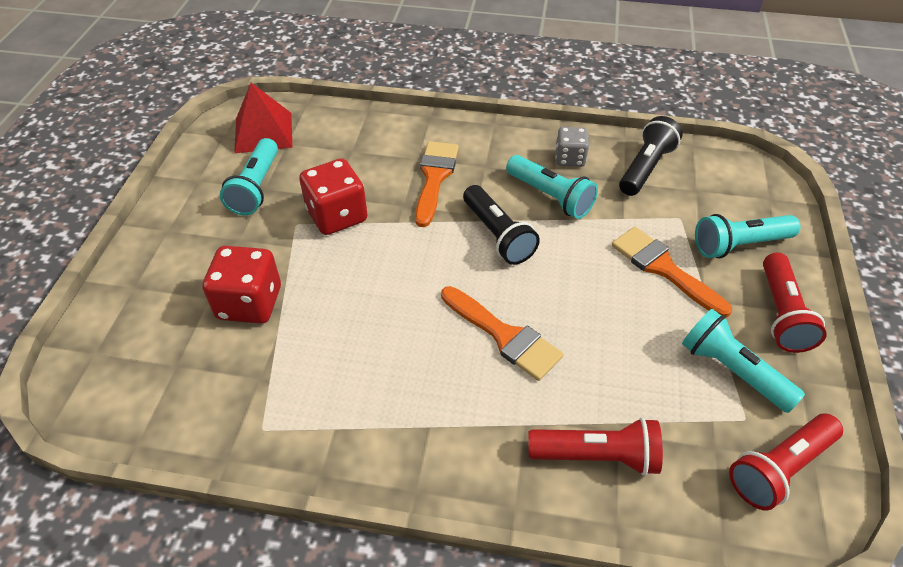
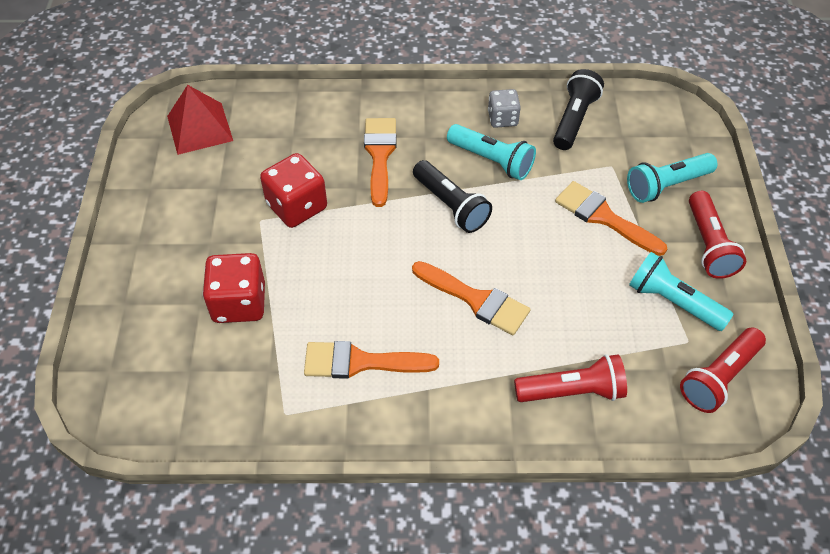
camera: 10 degrees left, 5 degrees up
turquoise flashlight [220,138,278,215] -> none
none -> orange brush [304,341,439,379]

